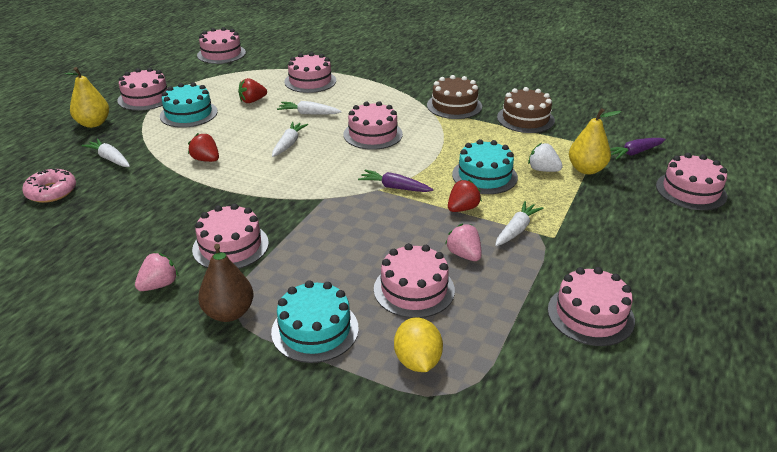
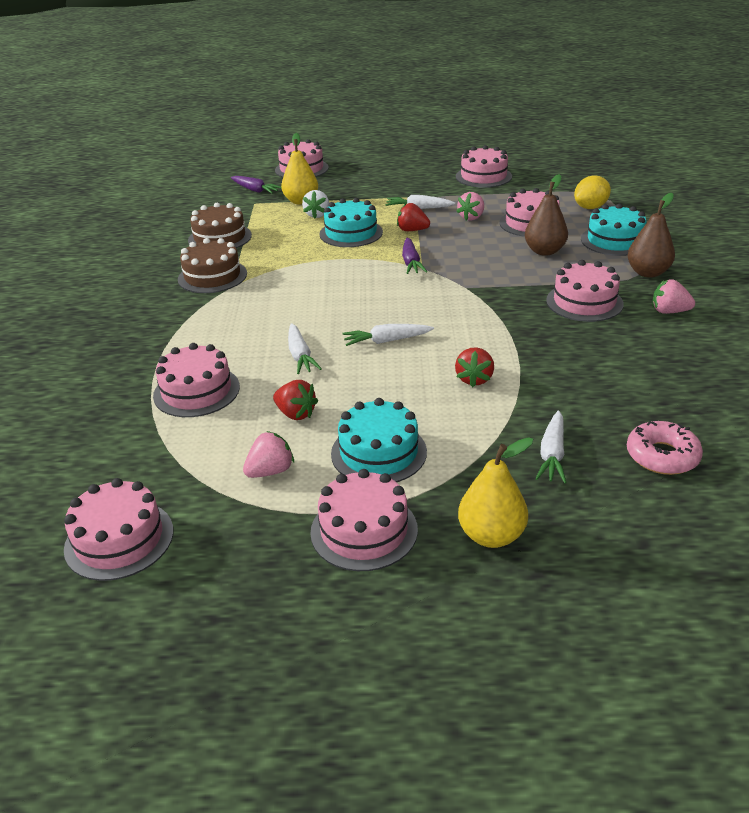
camera: 115 degrees left, 0 degrees up
pink cake [343,101,403,150] -> none
none -> pink strawberry [243,431,294,478]
none -> brown pear [525,174,568,256]

